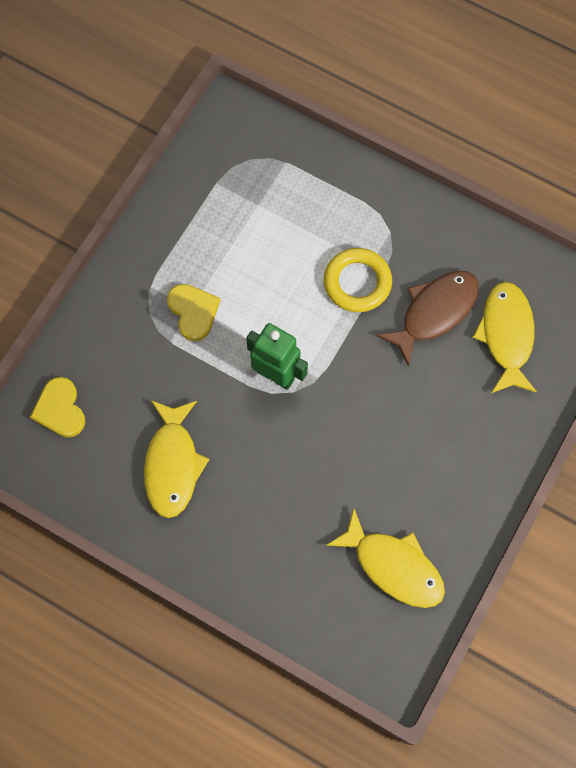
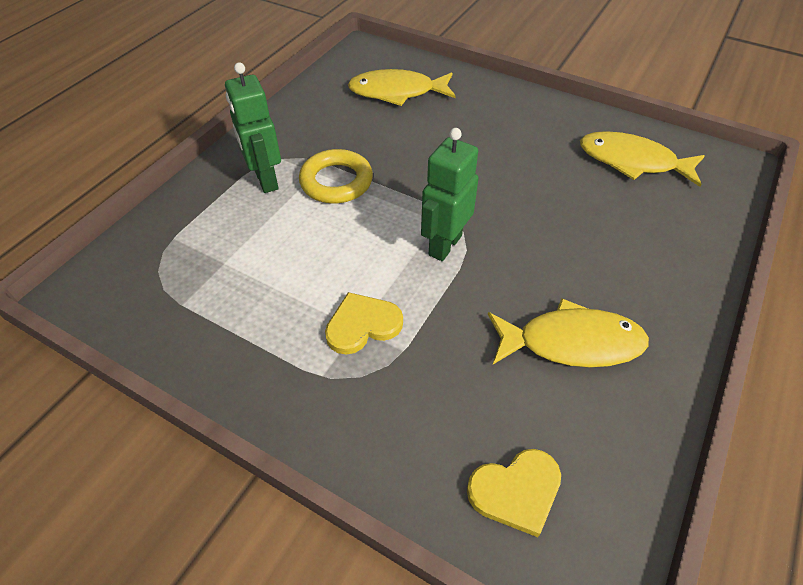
camera: 90 degrees left, 20 degrees down
yellow fish [326,509,445,608] -> yellow fish turned 105 degrees counterclockwise [580,131,705,187]
brown fish [376,271,479,367] -> none
none -> green robot [225,62,281,193]

